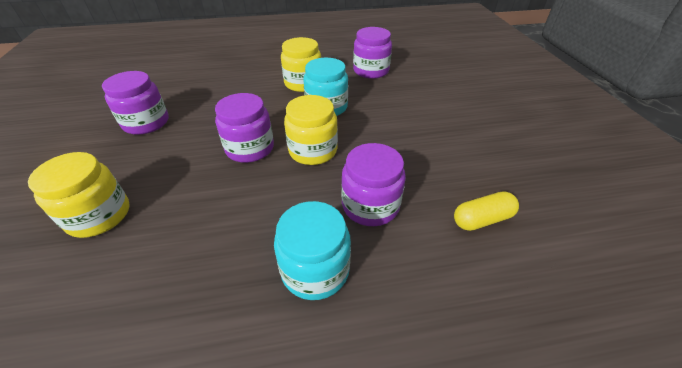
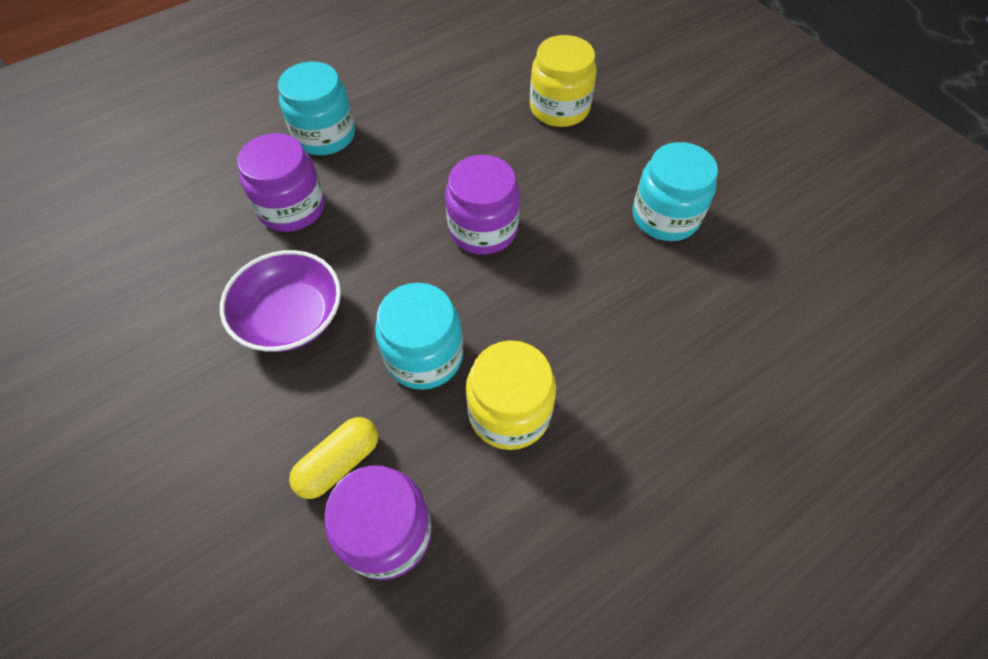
camera: 155 degrees right, 15 degrees up
purple jar [102,71,169,135] -> turquoise jar [633,142,718,241]
yellow jar [284,95,338,165] -> none
yellow capsule [454,192,519,231] -> yellow capsule moved to [289,417,378,499]
none -> purple bowl [220,250,341,352]

